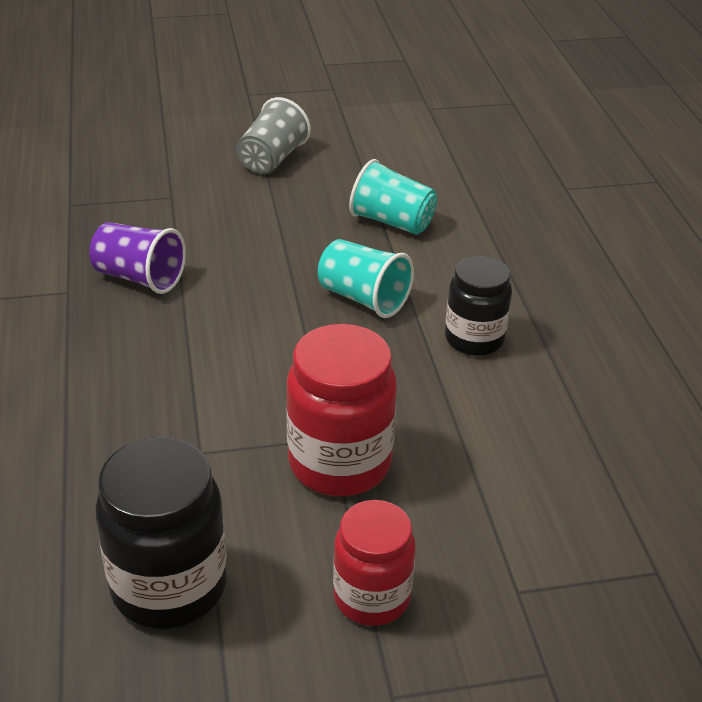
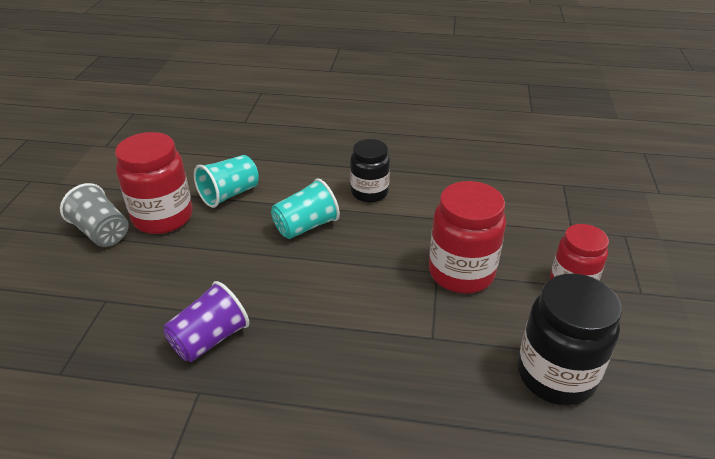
camera: 70 degrees left, 0 degrees up
none -> red jar [115,132,193,234]

